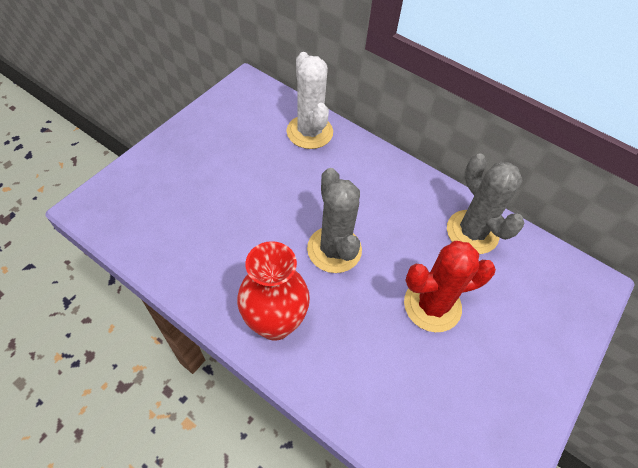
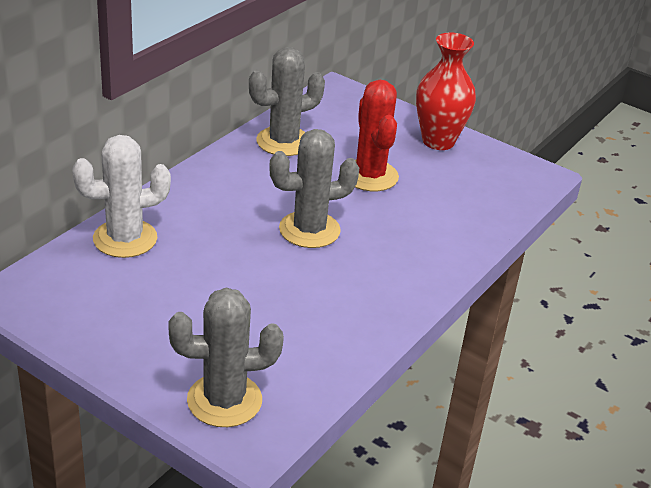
camera: 90 degrees left, 20 degrees down
red vase [237,241,310,341] -> red vase moved to [416,33,476,150]
none -> grey cactus [168,288,284,427]

